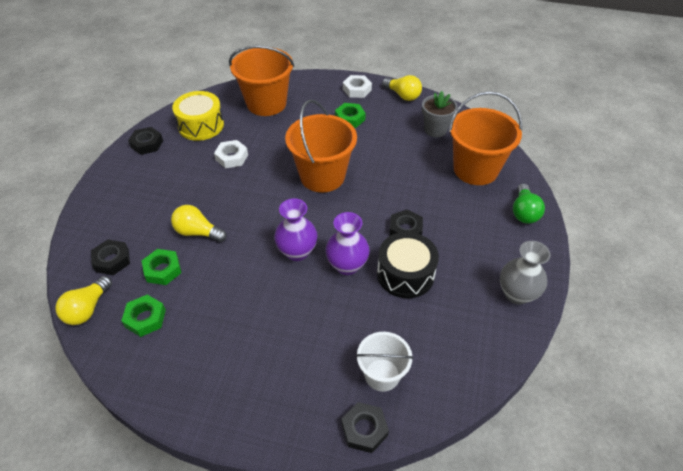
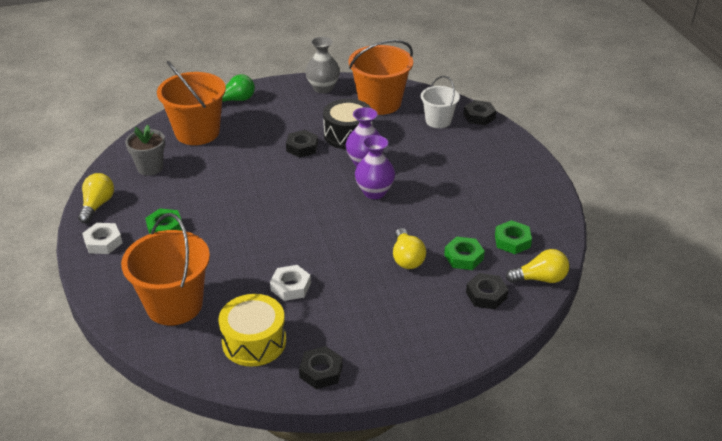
camera: 120 degrees left, 10 degrees down
orange bucket [285,100,357,192] -> orange bucket moved to [348,40,413,115]

